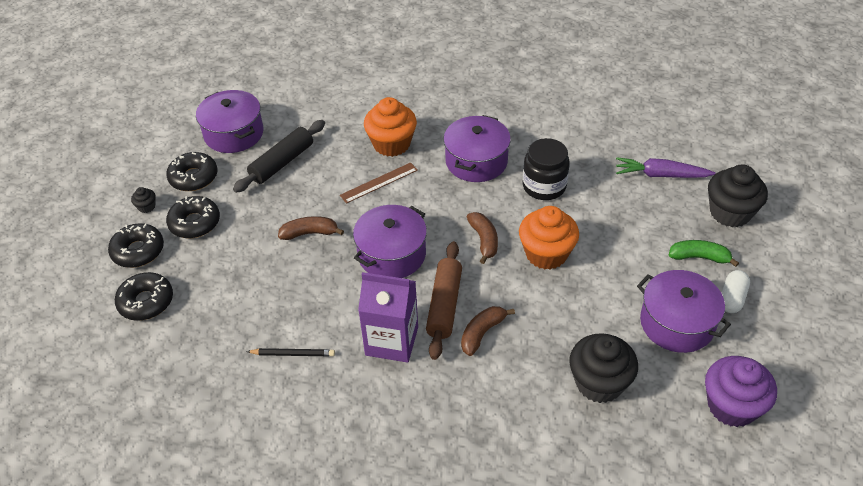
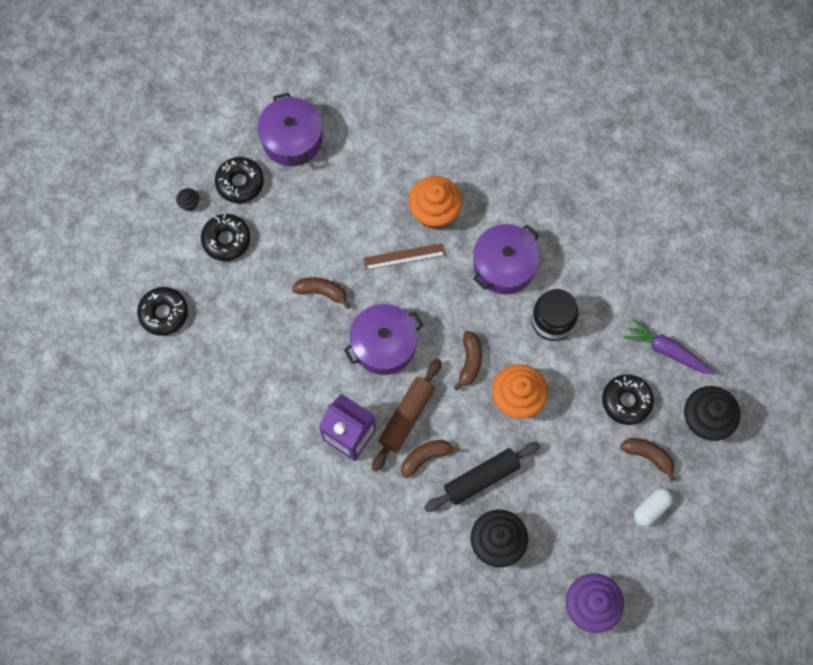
camera: 20 degrees right, 25 degrees up
black donut [108,223,164,268] -> black donut moved to [602,374,654,425]
black rolling pin [233,120,325,193] -> black rolling pin moved to [424,442,540,512]
black pencil [246,348,335,356] -> none
purple pot [637,270,731,353] -> none
green banana [669,240,739,267] -> brown banana [620,438,676,482]

